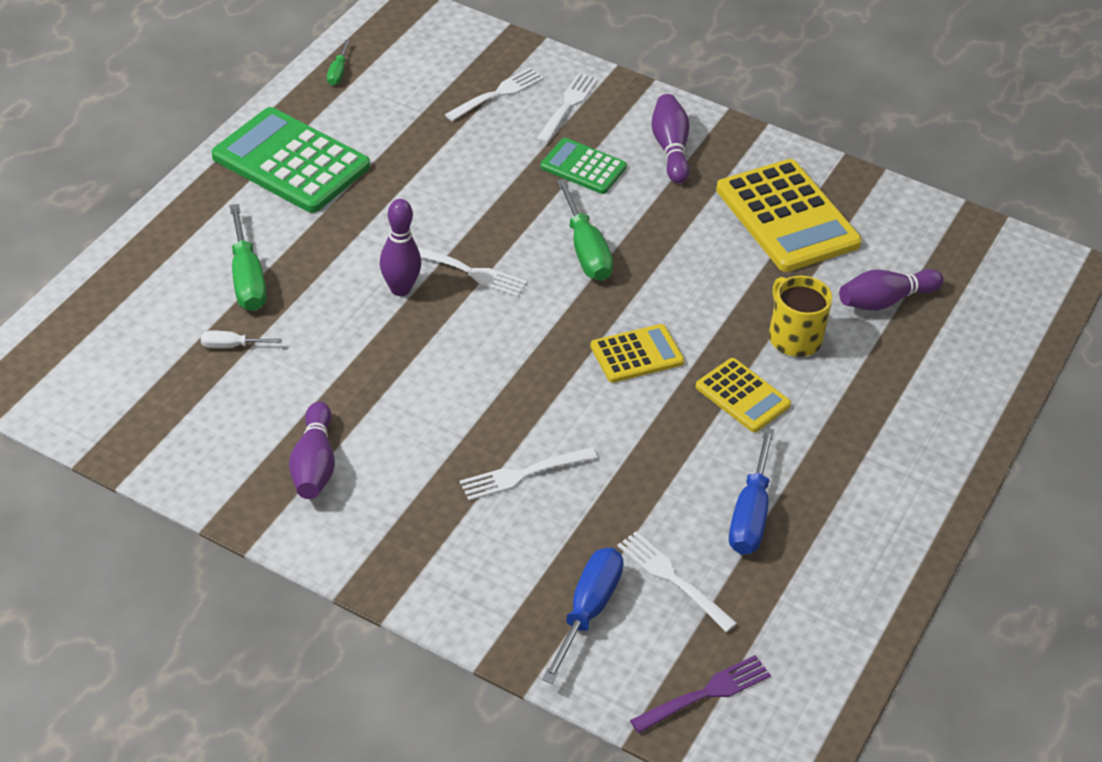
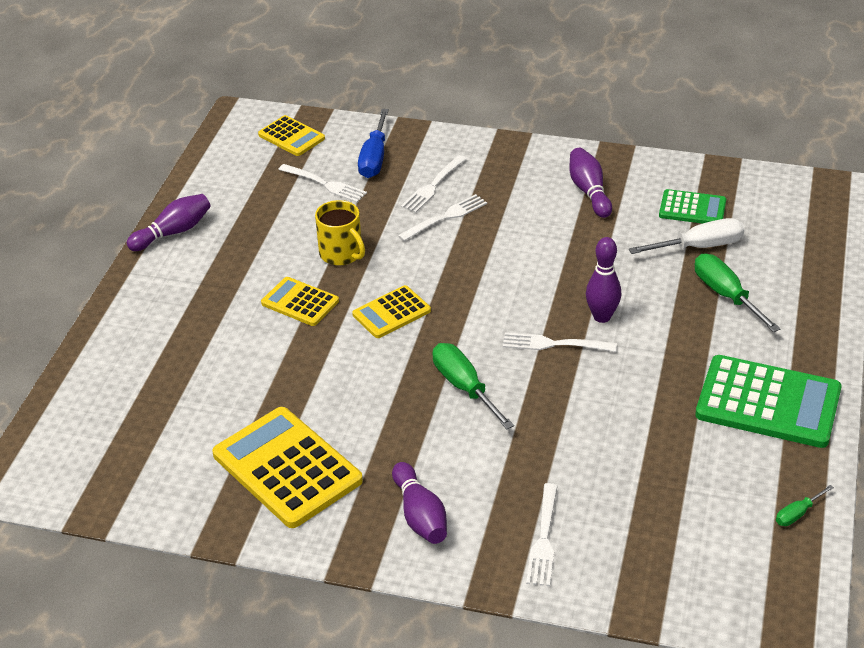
camera: 170 degrees right, 5 degrees down
white screwdriver [201,331,282,348] -> white screwdriver [629,218,744,254], size x1.90
green screwdriver [327,40,350,86] -> green screwdriver turned 120 degrees counterclockwise [776,485,834,526]
white fork [445,68,544,121] -> white fork moved to [401,155,467,213]
green calculator [540,138,627,194] -> green calculator moved to [659,189,726,224]
purple fork [630,655,771,733] -> yellow calculator [258,115,325,156]
blue screwdriver [729,428,775,555] -> none
yellow mug [769,276,832,357] -> yellow mug moved to [315,200,365,265]
purple bowling pin [839,269,944,311] -> purple bowling pin moved to [127,194,211,251]

